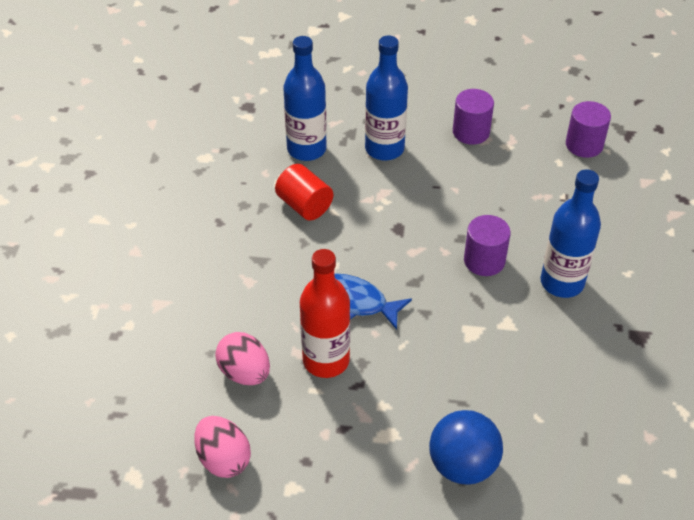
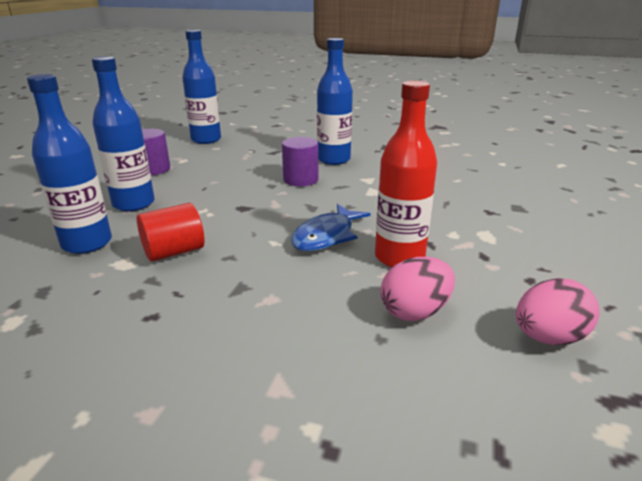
camera: 80 degrees left, 20 degrees down
blue ball [429,410,503,485] -> none
purple cylinder [566,101,611,158] -> blue bottle [182,30,221,144]

